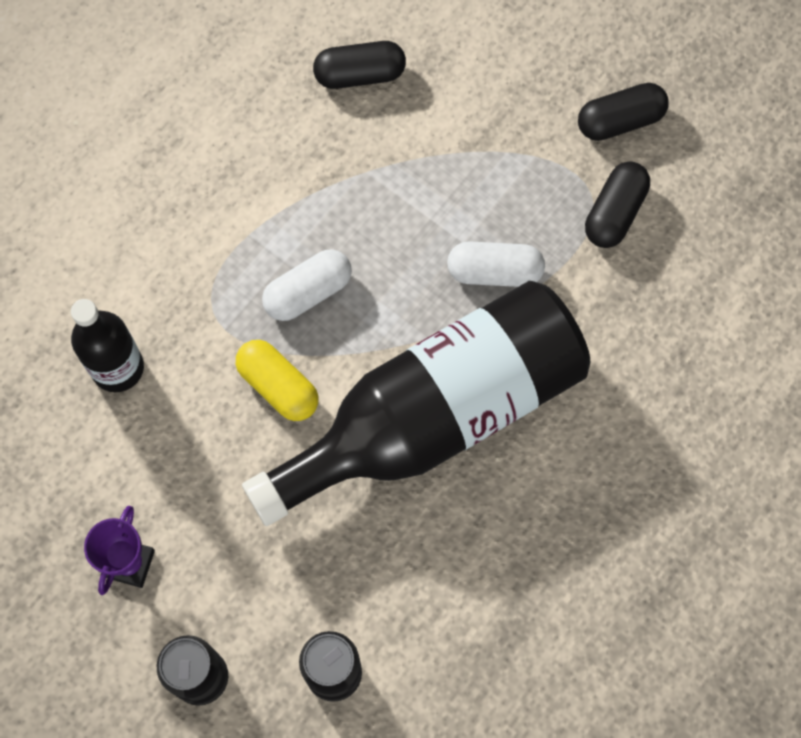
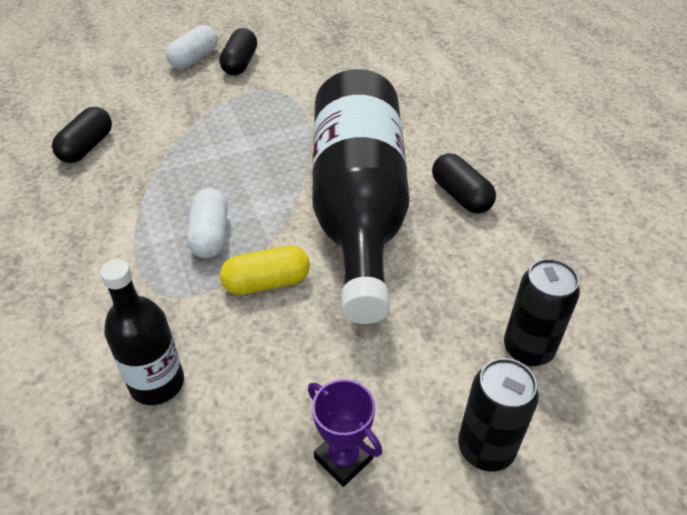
camera: 60 degrees left, 25 degrees down
white capsule [447,241,545,287] -> white capsule moved to [166,25,218,69]
black capsule [585,161,650,248] -> black capsule moved to [432,153,496,213]

